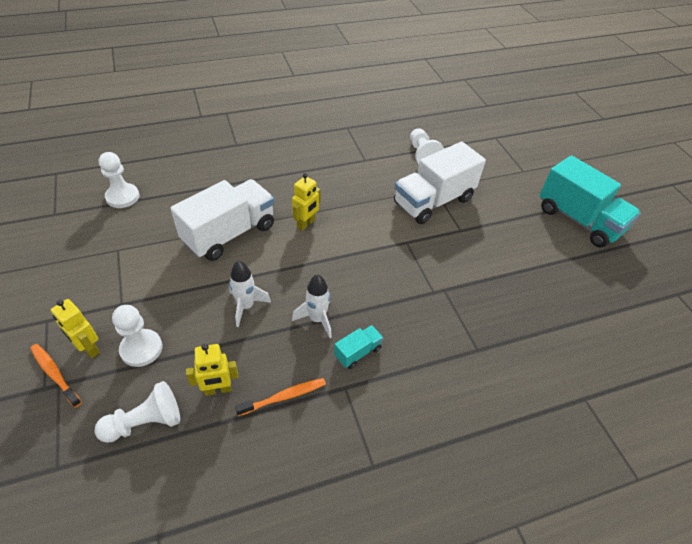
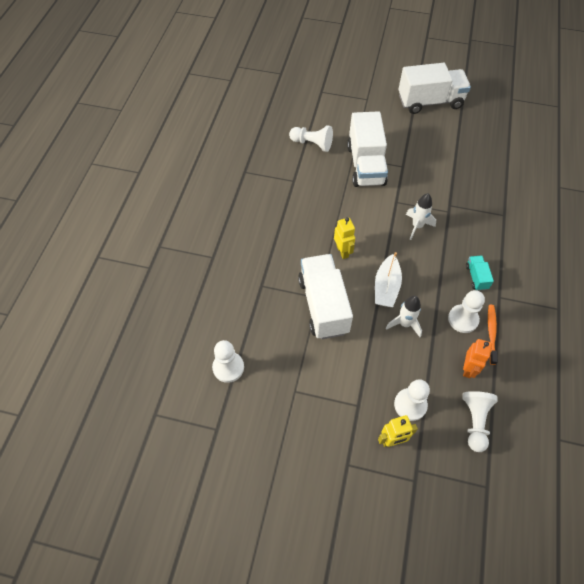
camera: 55 degrees left, 10 degrees up
orange toothbrush [30,344,82,408] -> none
yellow robot [186,344,239,396] -> orange robot [463,339,492,378]
white rocket [292,274,332,338] -> white rocket moved to [406,193,436,240]
turquoise truck [539,155,641,248] -> white truck [399,63,471,114]
none -> white boat [375,252,402,307]
none -> white pawn [448,290,485,333]

